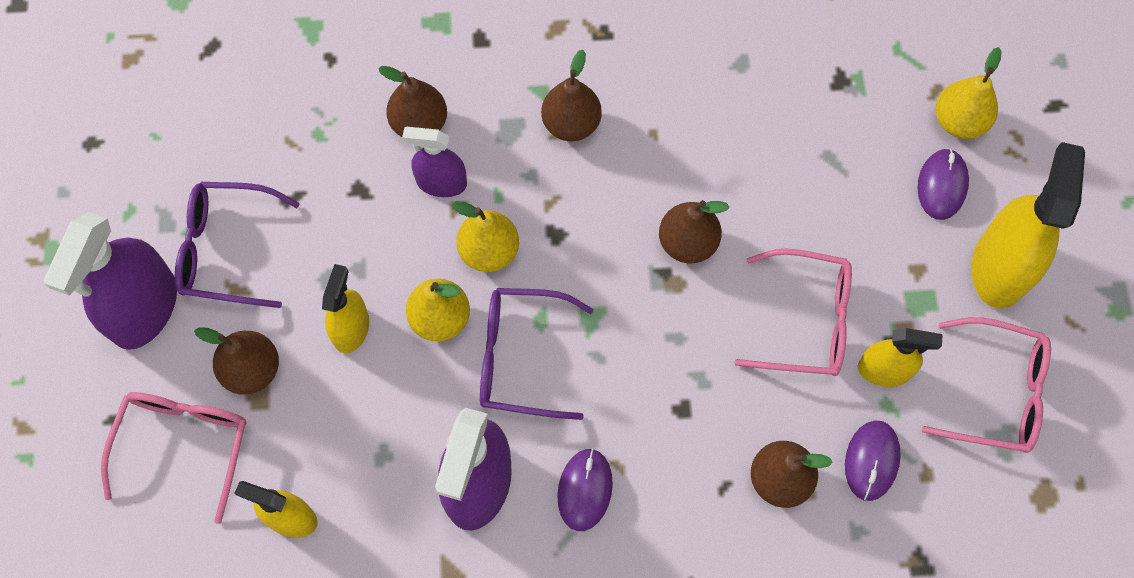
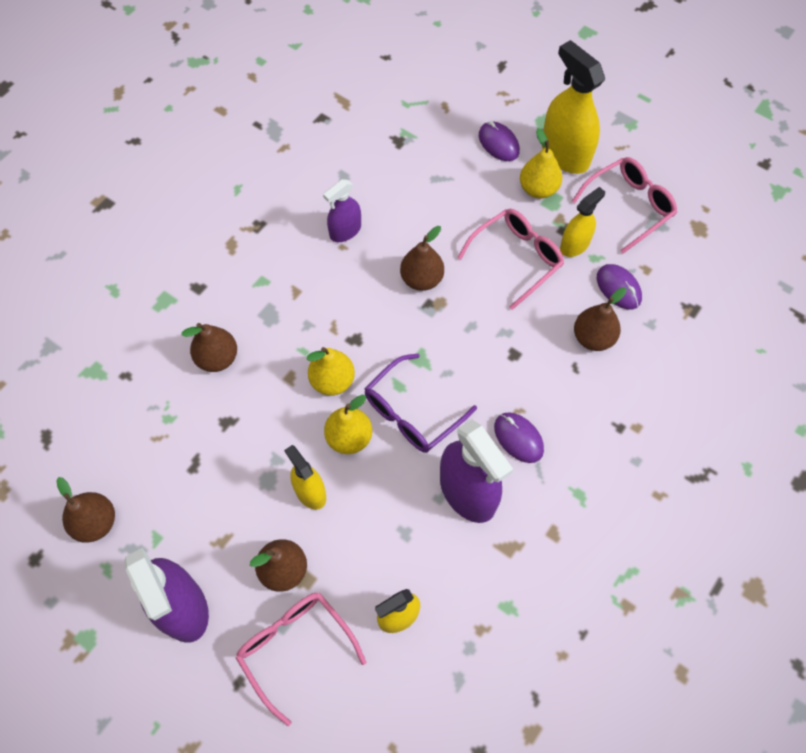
camera: 50 degrees left, 5 degrees down
purple glasses [175,182,300,308] -> none
purple spray bottle [402,127,467,197] -> purple spray bottle moved to [323,179,361,242]
brown pear [541,50,602,141] -> brown pear moved to [56,477,115,543]
yellow pear [936,47,1002,139] -> yellow pear moved to [520,128,562,198]

